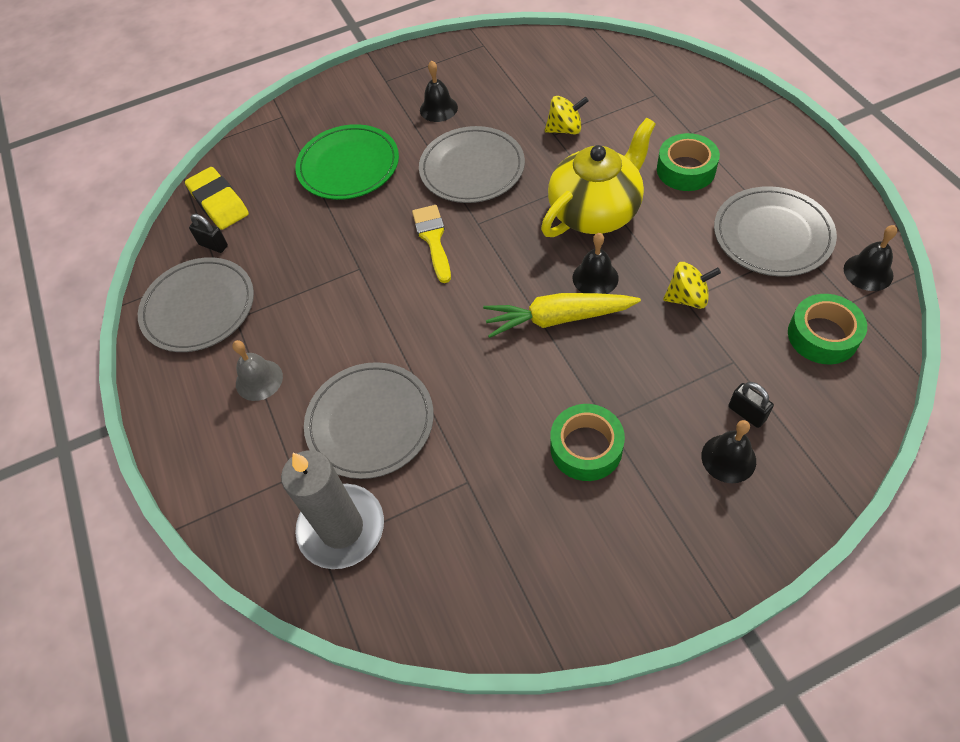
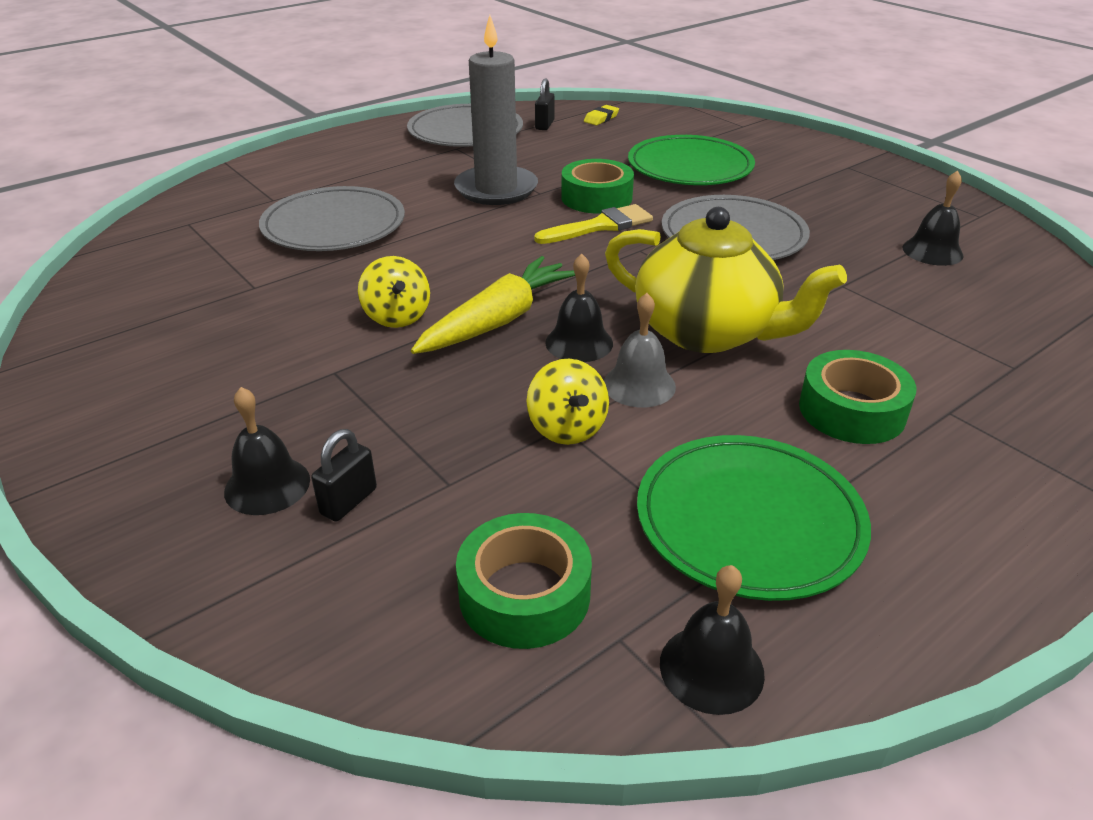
camera: 70 degrees right, 20 degrees down
yellow eraser [185,167,249,230] -> yellow eraser [584,105,619,125], size x0.50
grey bell [232,340,283,401] -> grey bell moved to [604,293,676,408]
grey candle [281,450,384,569] -> grey candle moved to [454,15,538,205]
black bell [420,60,458,122] -> black bell moved to [903,170,964,266]
yellow carrot [483,293,641,338] -> yellow carrot turned 60 degrees clockwise [411,256,575,354]
yellow spinning top [545,96,589,135] -> yellow spinning top moved to [358,256,430,328]
green tape [550,404,625,481] -> green tape moved to [561,159,634,214]
grey plate [714,186,837,277] -> green plate [637,435,871,601]

